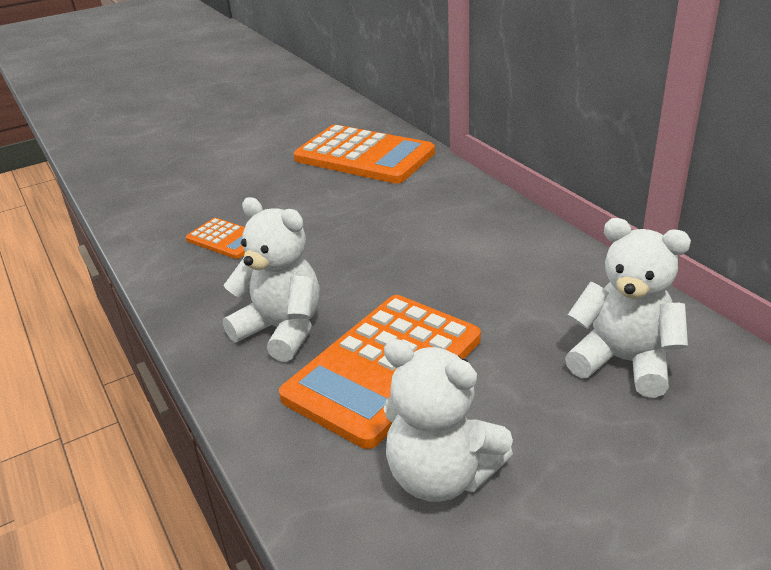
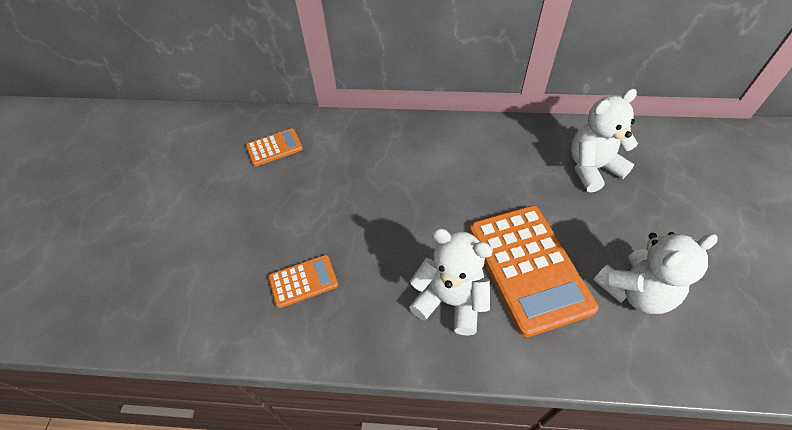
camera: 55 degrees left, 20 degrees up
white teddy bear [223,197,320,362] -> white teddy bear turned 45 degrees clockwise [409,228,493,336]
orange calculator [294,125,435,184] -> orange calculator [246,129,303,166], size x0.49

